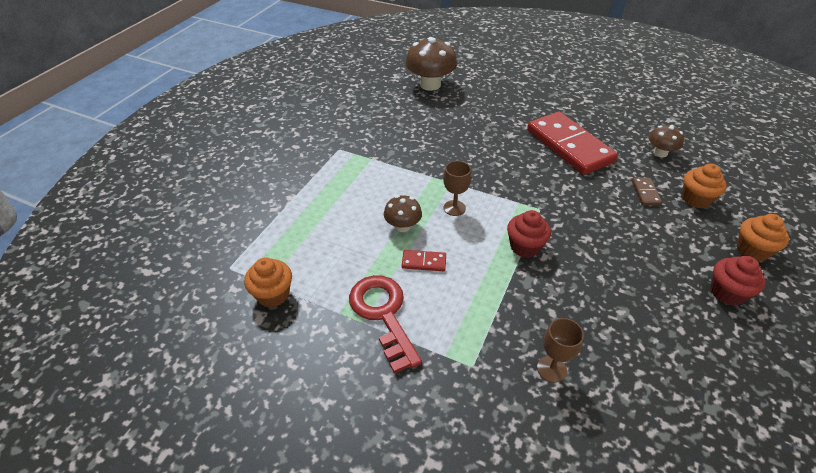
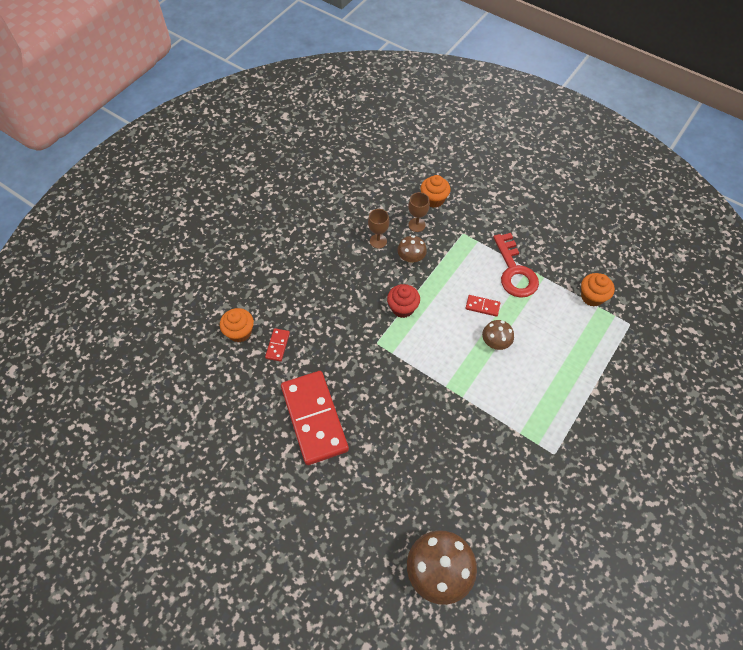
camera: 170 degrees left, 15 degrees up
brown goblet [443,161,471,216] -> brown goblet moved to [368,209,389,248]
brown domino [632,178,662,206] -> red domino [265,328,290,362]
brown mushroom [648,125,684,157] -> brown mushroom moved to [397,235,427,263]
red cupcake [711,256,766,305] -> none
orange cupcake [737,214,789,261] -> orange cupcake moved to [421,175,450,208]

